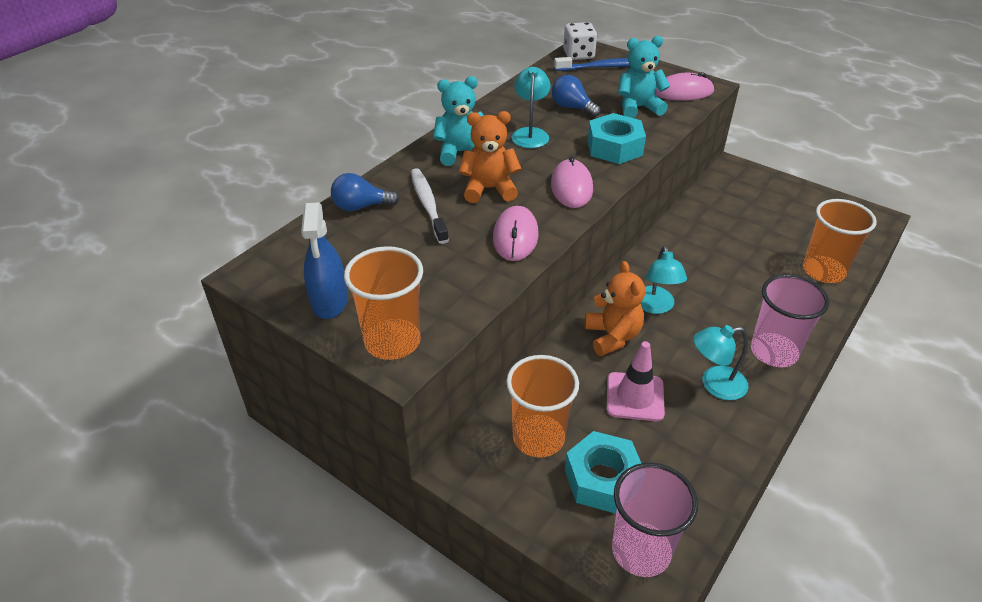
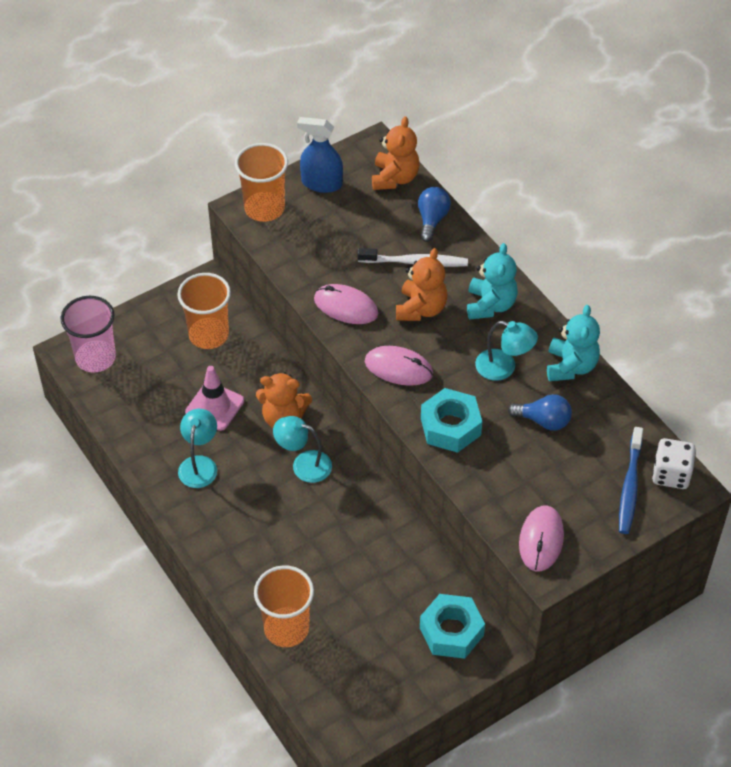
camera: 110 degrees right, 10 degrees up
blue light bulb [552,75,601,117] -> blue light bulb turned 45 degrees clockwise [508,394,572,431]
turquoise nut [565,431,641,514] -> turquoise nut moved to [420,594,485,659]
turquoise teddy bear [618,36,670,118] -> turquoise teddy bear moved to [547,305,600,381]
pink cup [751,274,829,367] -> none
none -> orange teddy bear [372,116,419,190]

